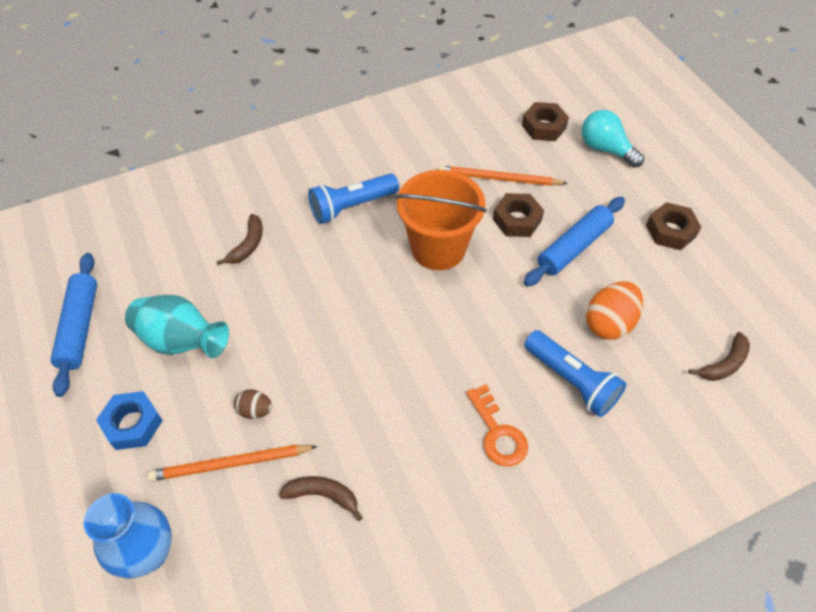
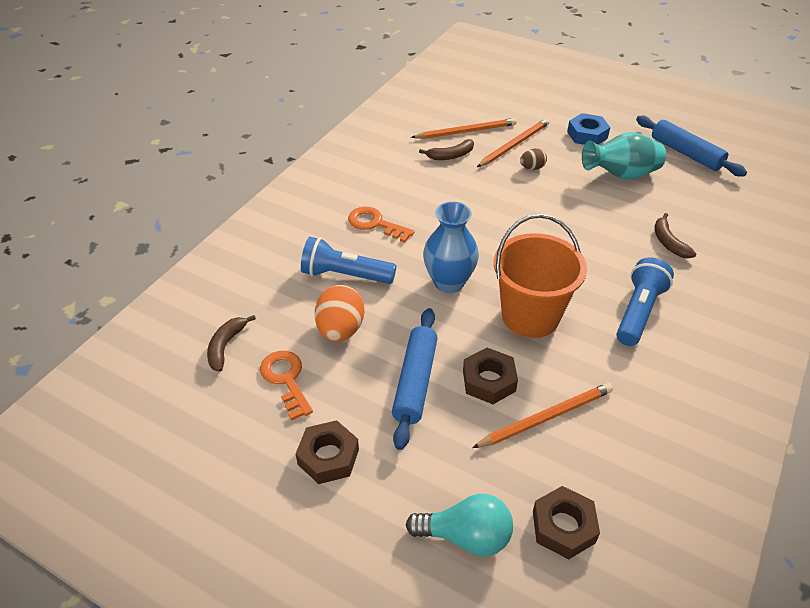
camera: 145 degrees right, 10 degrees down
blue vase [84,493,172,579] -> blue vase moved to [423,202,479,293]
none -> orange key [260,351,313,421]
none -> orange pencil [411,118,517,139]

